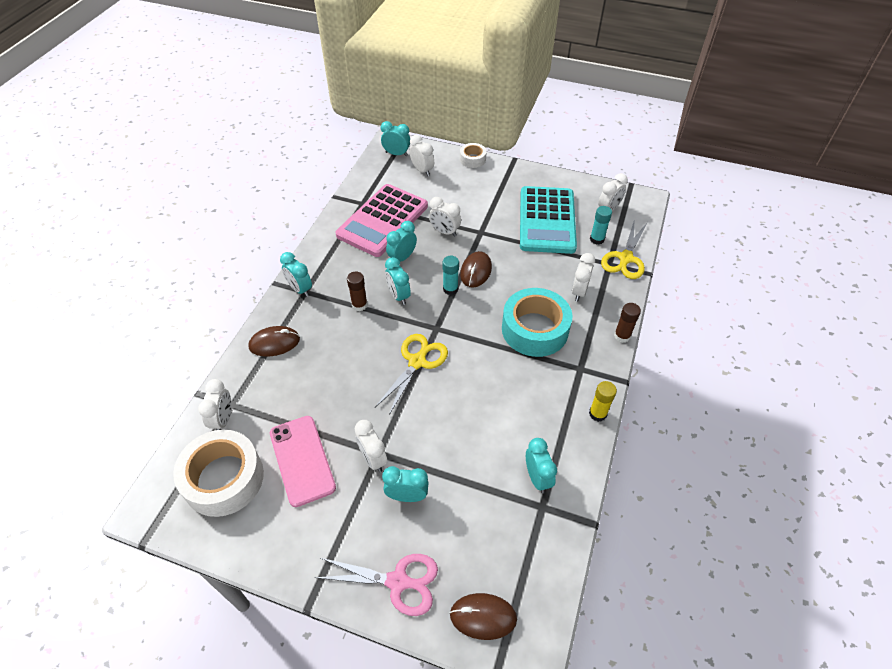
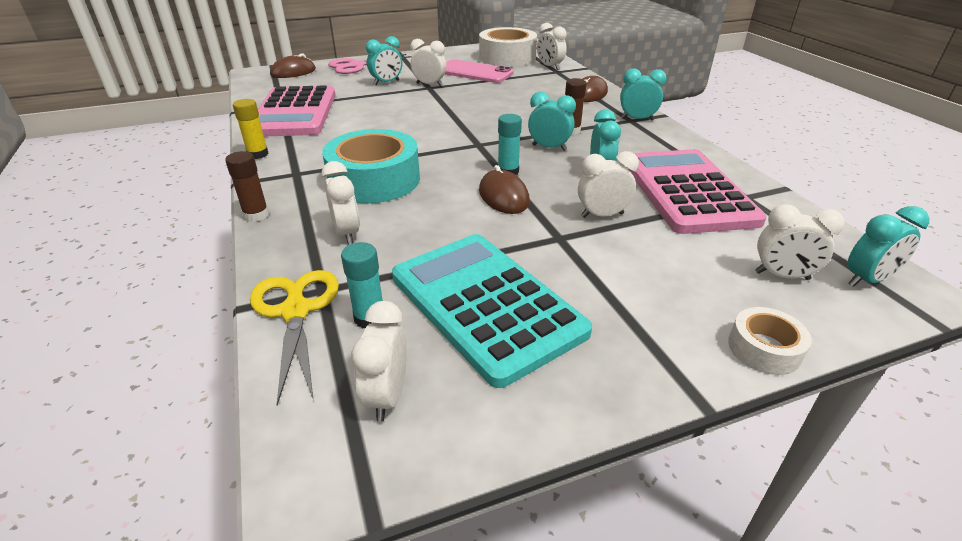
camera: 140 degrees right, 15 degrees down
yellow scissors [375,334,448,415] -> none
turquoise clock [526,438,557,493] -> pink calculator [258,85,336,137]

